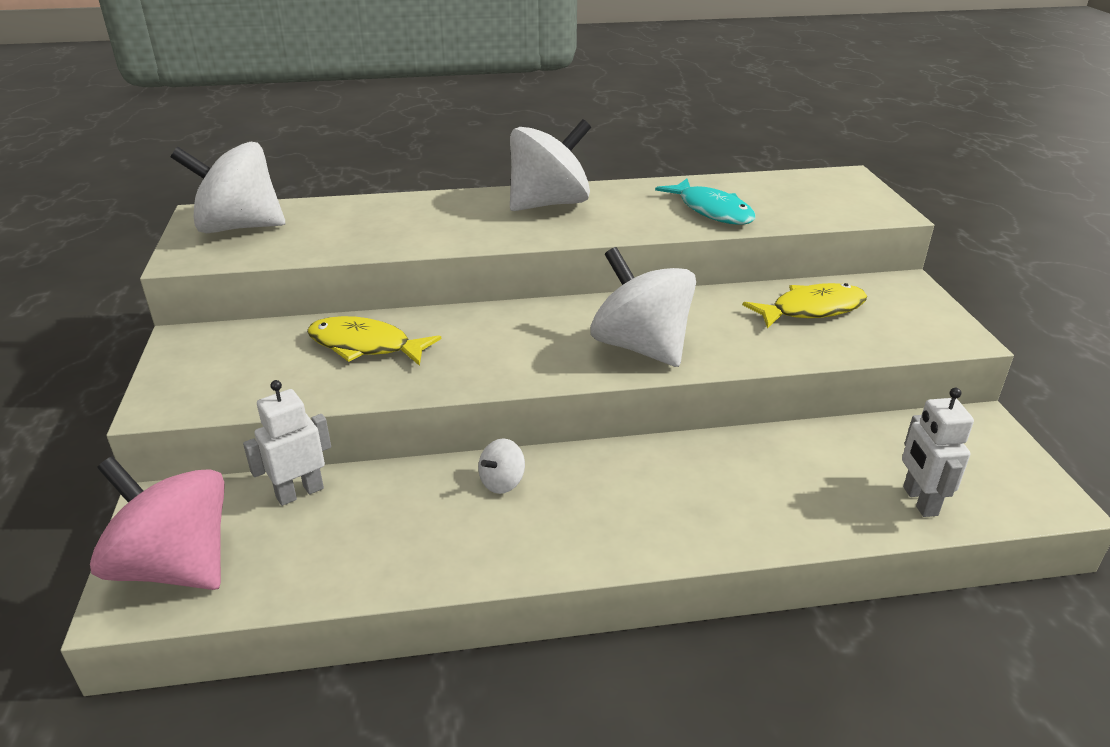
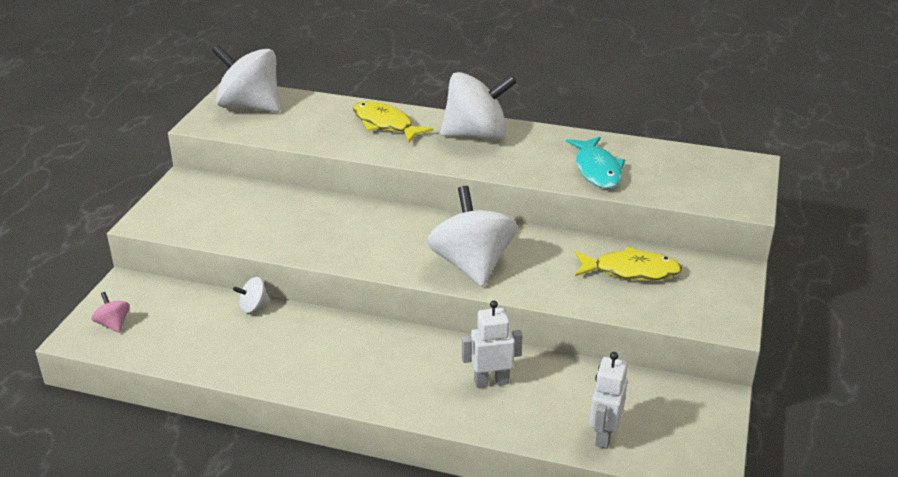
camera: 25 degrees right, 0 degrees up
pink spinning top [90,456,225,590] -> pink spinning top [92,292,130,333], size x0.43
white robot [243,380,331,506] -> white robot moved to [462,300,523,388]
yellow fish [307,316,441,366] -> yellow fish moved to [353,101,433,143]
white spinning top [478,438,525,494] -> white spinning top moved to [233,277,270,313]

